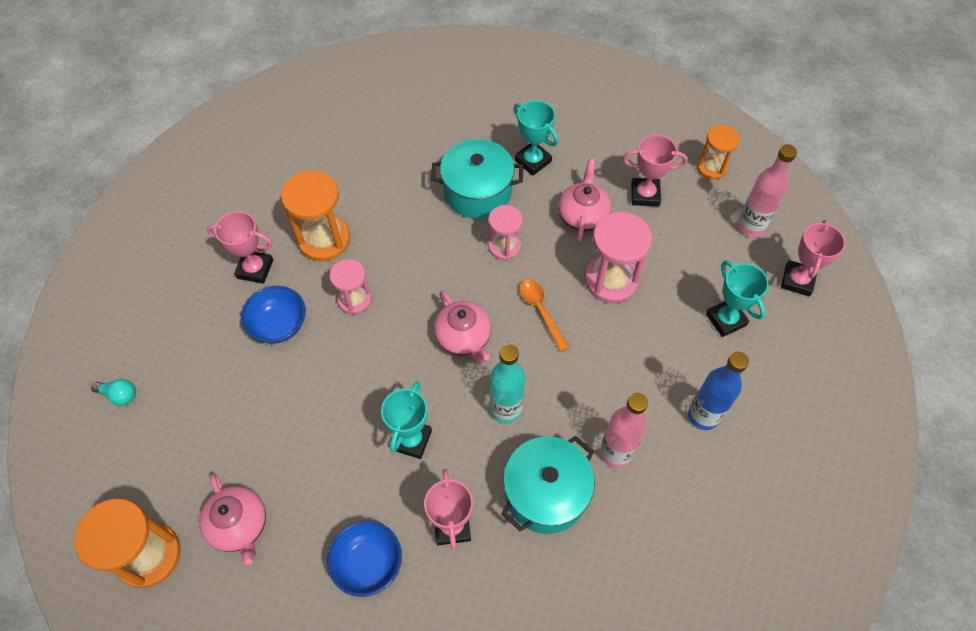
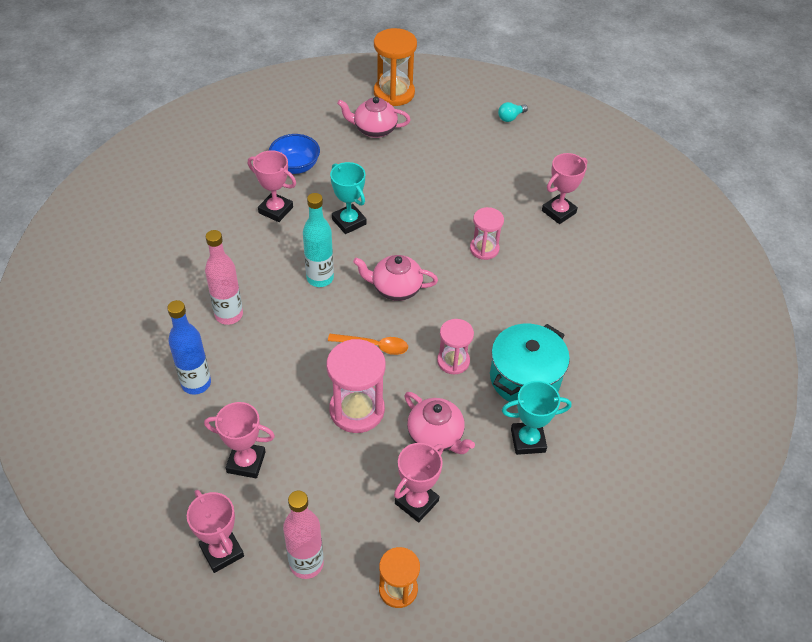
camera: 125 degrees right, 10 degrees down
blue bowl [241,286,306,344] -> none
orange hourglass [281,170,350,261] -> none
turquoise pot [501,435,595,534] -> none
turquoise trophy [706,261,769,337] -> pink trophy [204,402,275,478]

